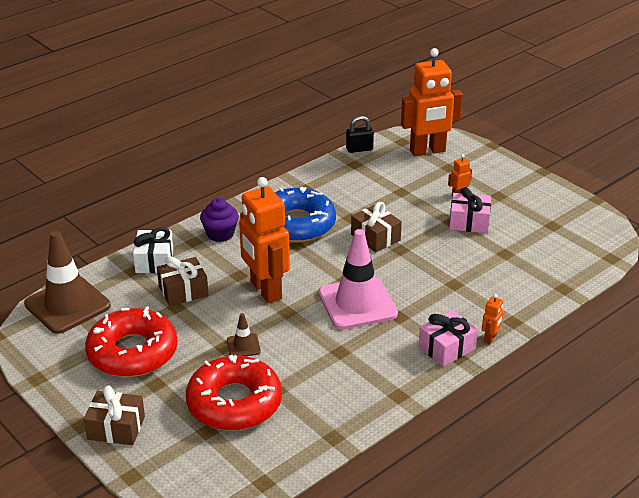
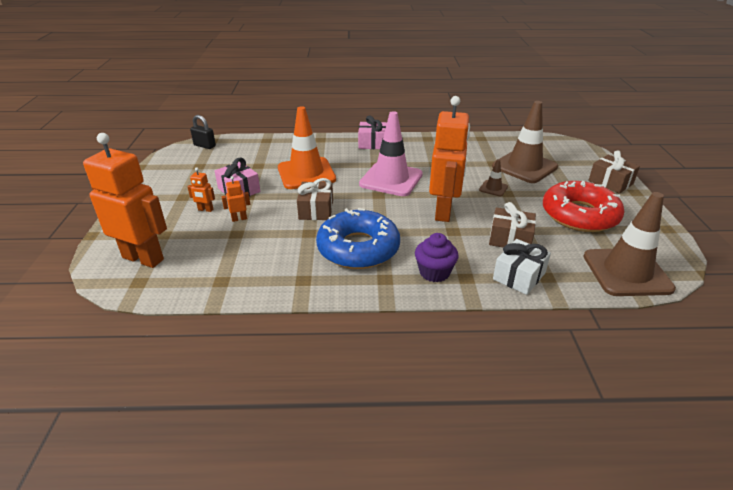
camera: 140 degrees left, 0 degrees up
red donut [186,355,282,431] -> brown traffic cone [492,101,558,183]
black padlock [346,116,374,153] -> black padlock moved to [190,115,216,149]
orange robot [482,294,503,344] -> orange robot moved to [222,176,250,222]
none -> orange traffic cone [278,106,336,189]

